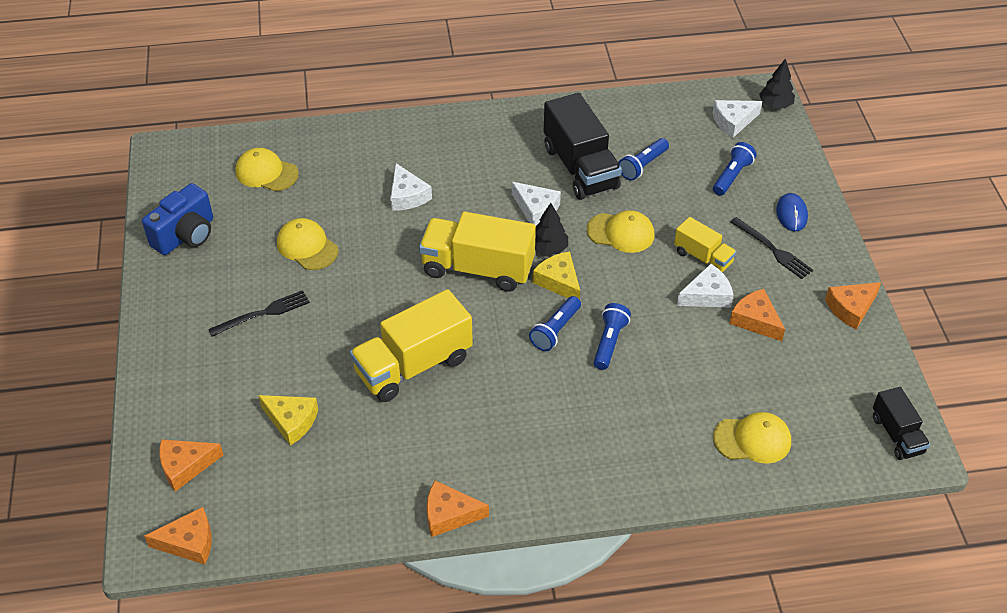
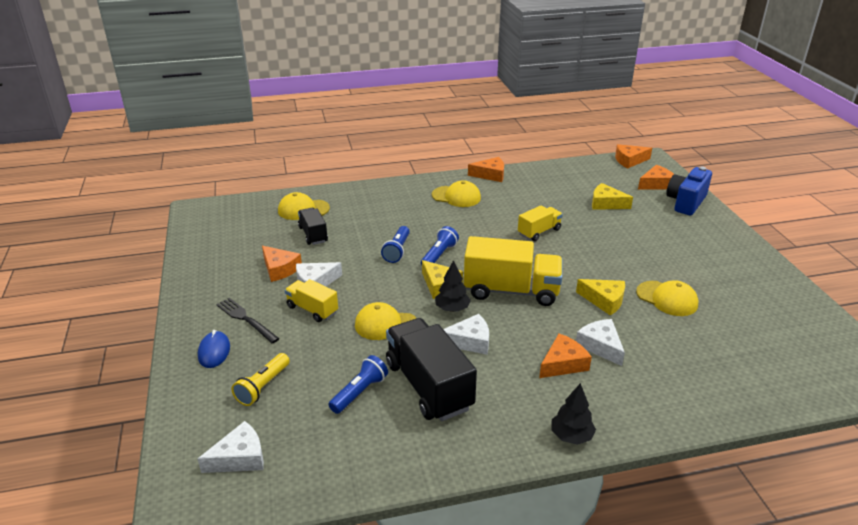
camera: 175 degrees right, 15 degrees down
blue camera [142,183,213,255] -> blue camera moved to [666,166,712,216]
black fork [208,290,310,337] -> none
yellow cap [235,148,299,191] -> yellow cap moved to [432,180,481,207]
yellow truck [350,289,473,402] -> yellow truck [518,205,563,241], size x0.55
white cheese [512,182,561,226] -> white cheese turned 135 degrees clockwise [443,314,489,355]
blue flashlight [713,142,757,196] -> yellow flashlight [232,353,290,406]
black tree [759,58,795,108] -> black tree moved to [552,383,596,445]
orange cheese [825,282,881,330] -> orange cheese moved to [539,333,592,378]
black truck [873,387,930,460] -> black truck moved to [298,208,328,245]
none -> yellow cheese [576,279,625,316]

